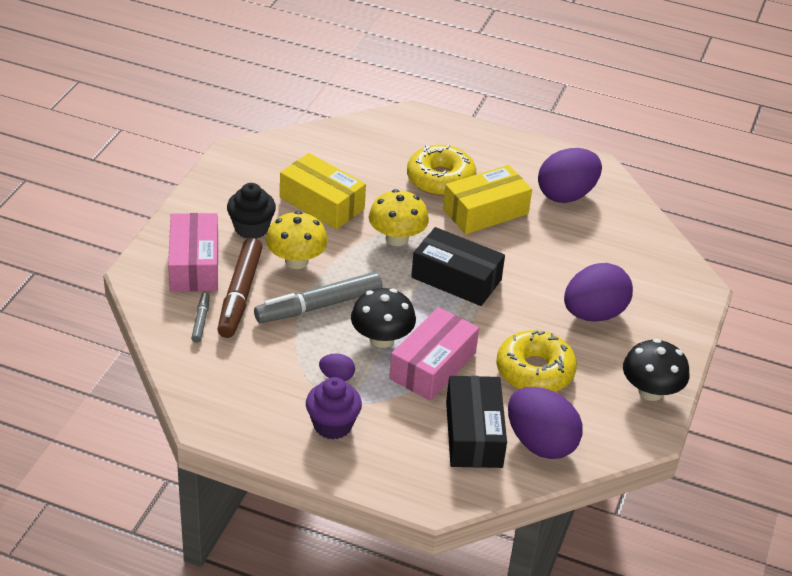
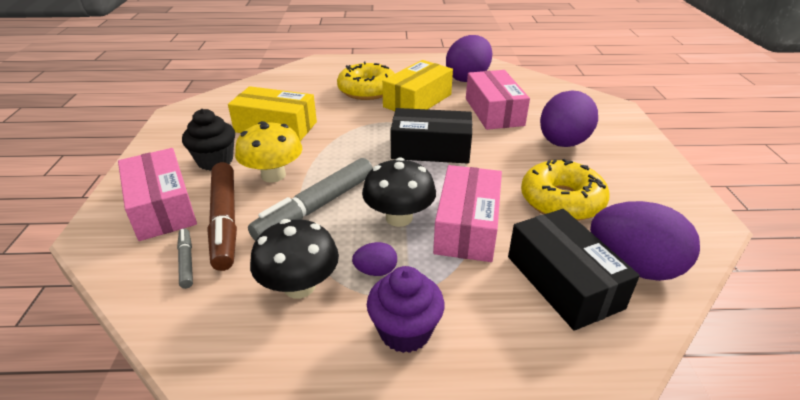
camera: 20 degrees left, 5 degrees down
yellow mushroom [369,189,429,246] -> none
black mushroom [623,339,690,401] -> black mushroom moved to [250,219,339,299]
none -> pink box [466,70,530,130]

